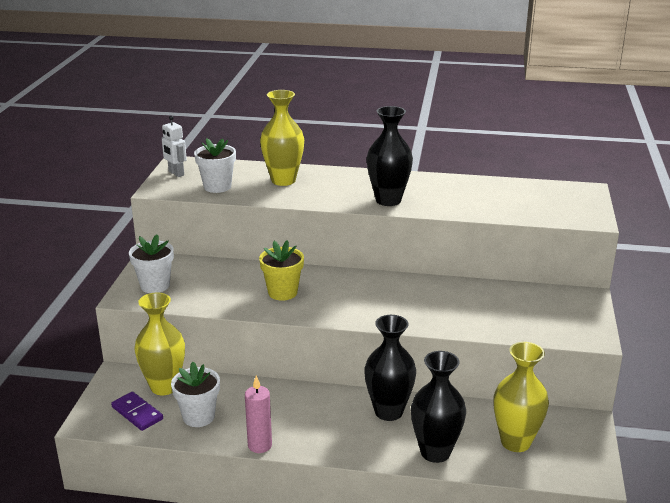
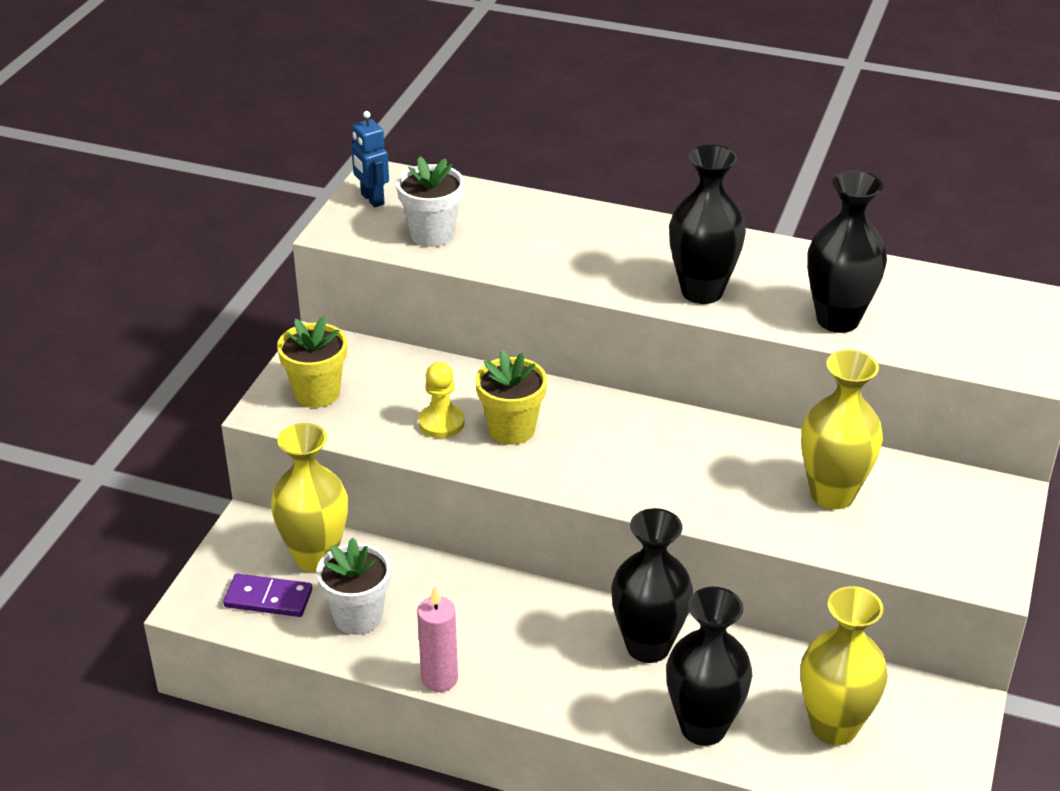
camera: 10 degrees right, 10 degrees up
purple domino [111,391,163,431] -> purple domino turned 45 degrees counterclockwise [223,574,312,617]
white flower pot [129,234,174,293] -> yellow flower pot [277,316,347,408]
white robot [162,116,187,177] -> blue robot [351,111,389,207]
yellow vase [260,90,304,186] -> yellow vase moved to [801,350,883,509]
none -> yellow pawn [419,362,465,438]
none -> black vase [807,171,887,333]

